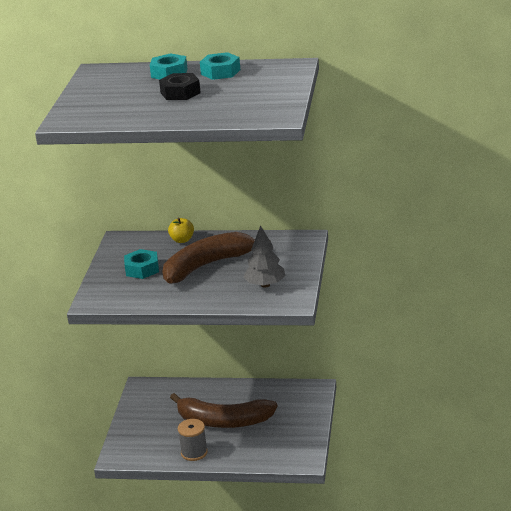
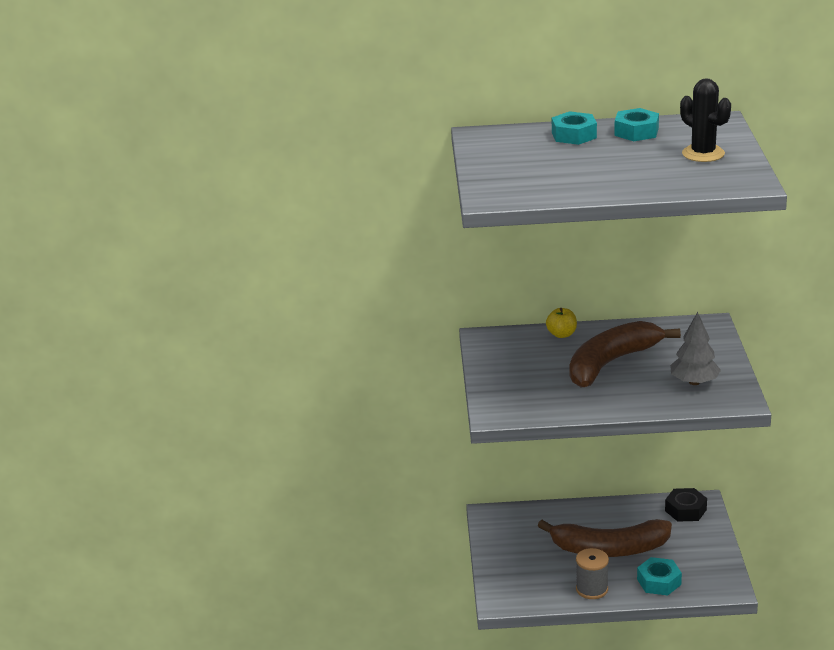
camera: 10 degrees left, 0 degrees up
turquoise nut [124,249,159,279] -> turquoise nut moved to [637,557,682,595]
black nut [159,73,201,100] -> black nut moved to [665,488,707,522]
none -> black cactus [680,78,731,162]

